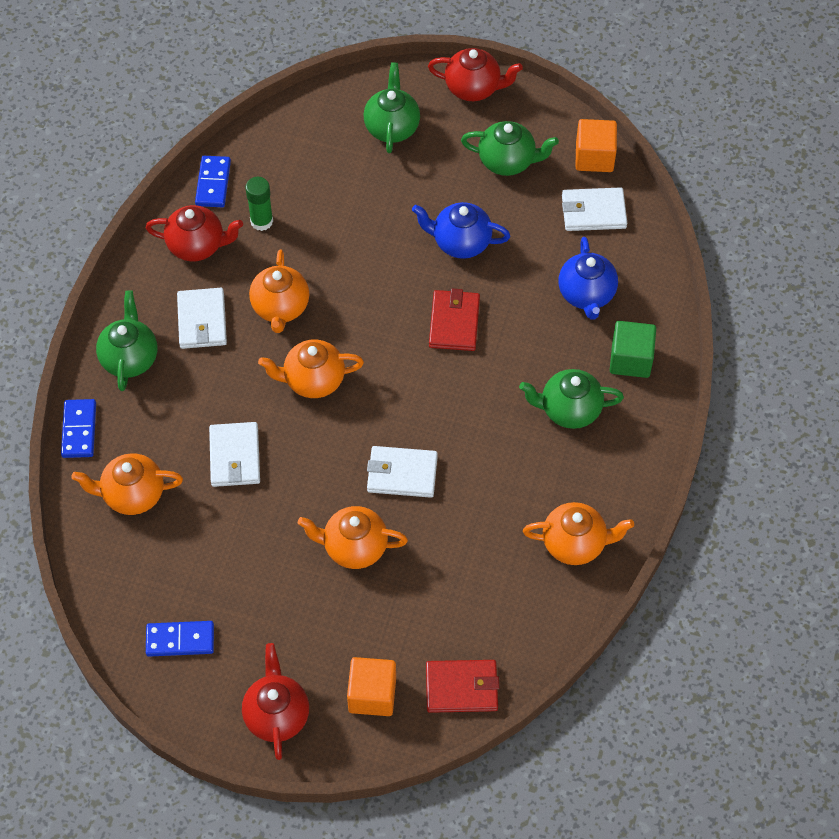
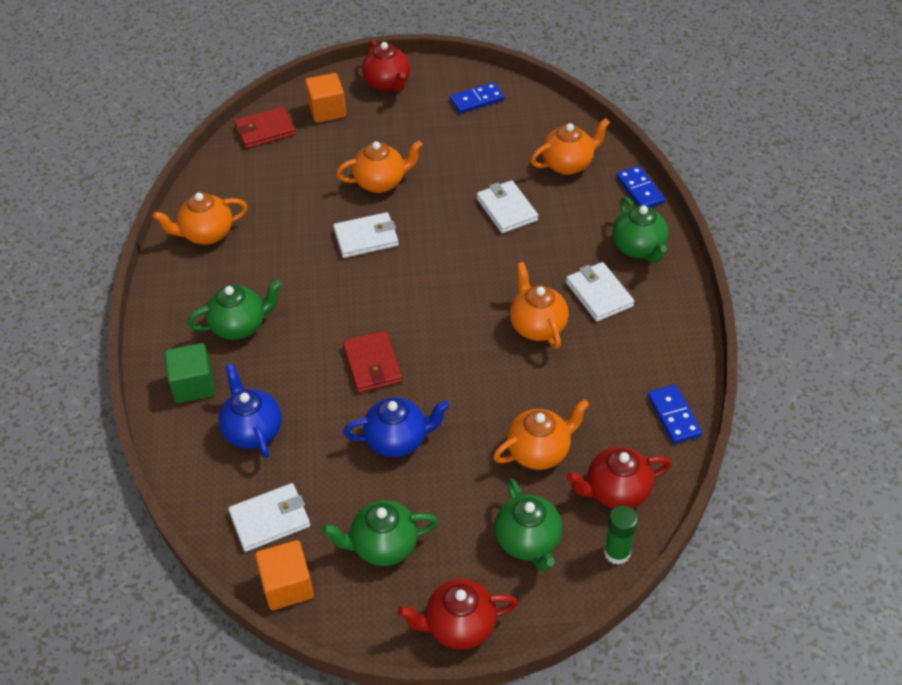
camera: 160 degrees right, 10 degrees down
red teapot [146,205,243,261] -> red teapot moved to [566,447,671,509]
green glue stick [245,177,273,231] -> green glue stick moved to [604,505,638,565]
orange teapot [258,340,364,398] -> orange teapot moved to [493,399,589,470]

